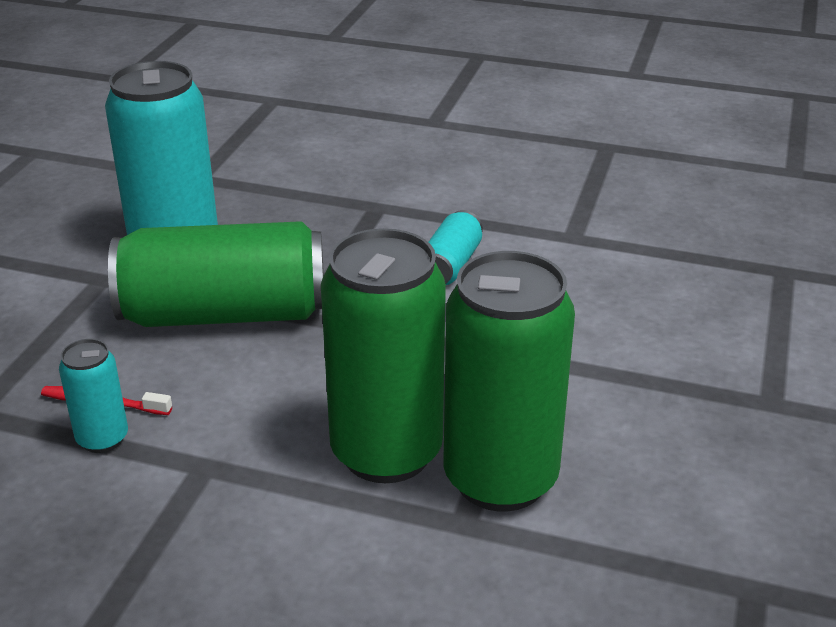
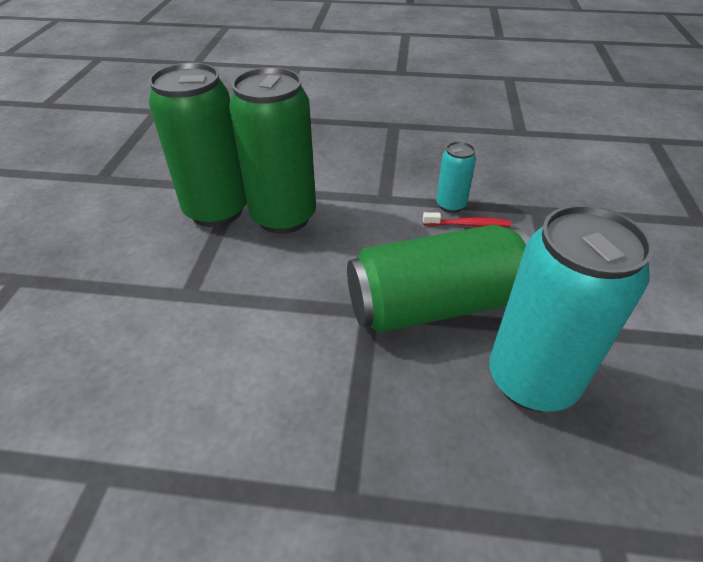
camera: 170 degrees right, 10 degrees up
turquoise can [428,210,483,285] -> none

